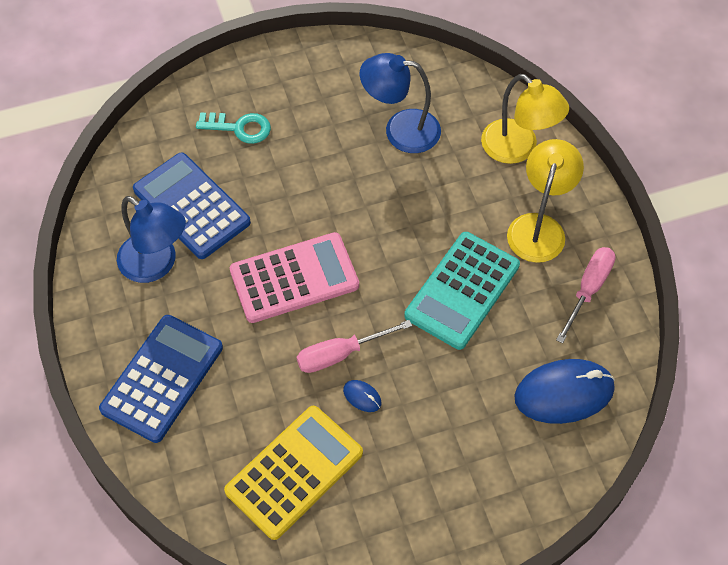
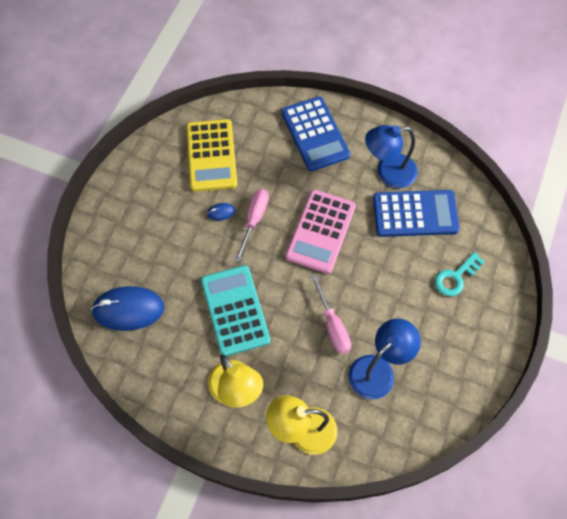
camera: 130 degrees right, 5 degrees up
blue mouse [514,359,615,424] -> blue mouse turned 60 degrees clockwise [91,286,164,331]
pink screwdriver [556,247,616,343] -> pink screwdriver moved to [311,274,351,354]

